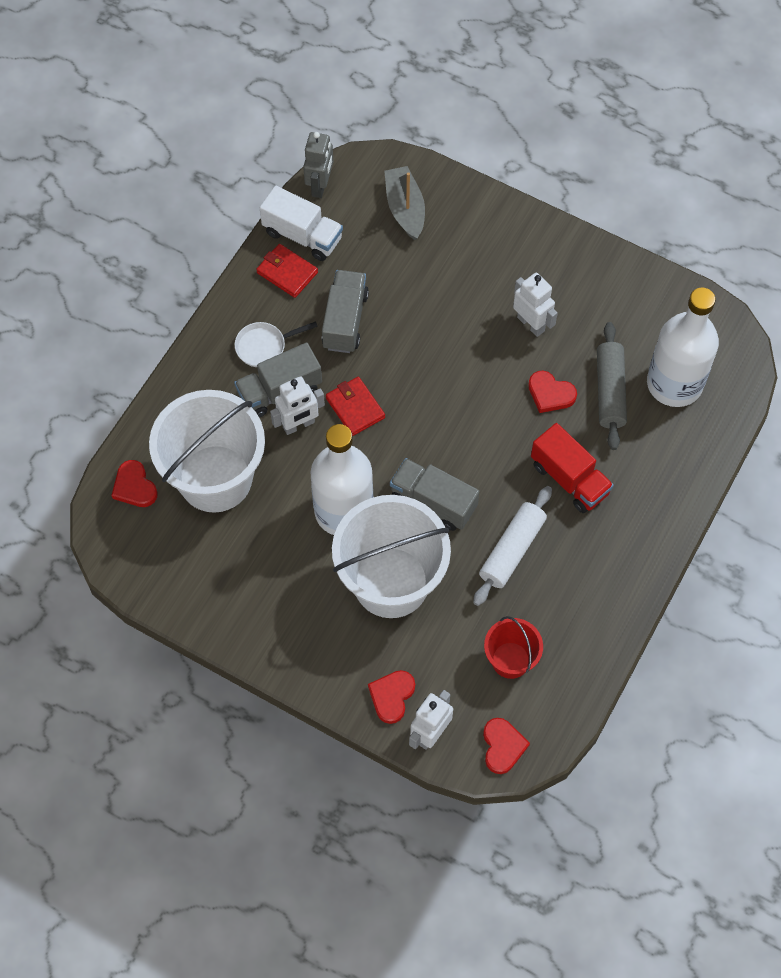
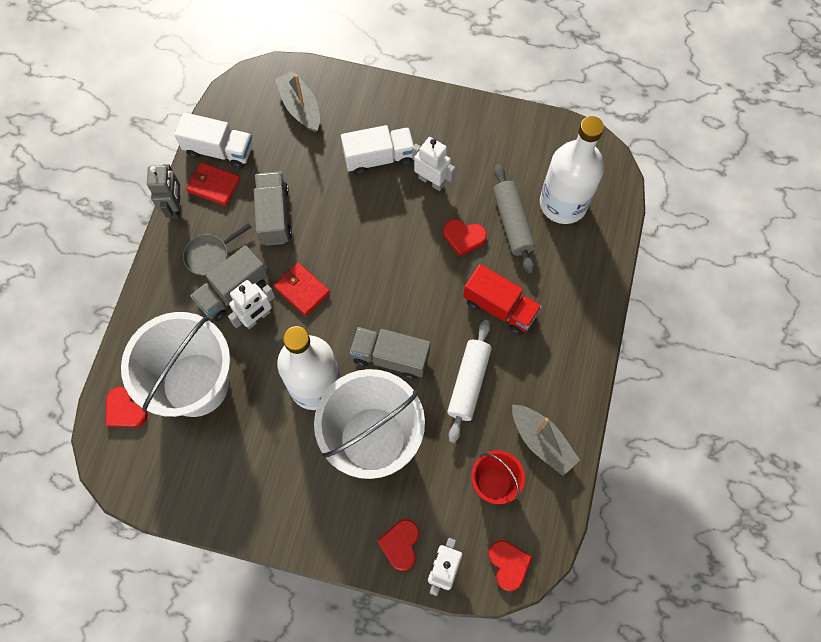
camera: 15 degrees left, 5 degrees up
white pan [235,321,318,367] -> grey pan [183,223,251,276]
grey robot [303,132,333,198] -> grey robot moved to [147,164,180,219]
none -> white truck [341,125,414,175]
none -> grey boat [512,404,580,476]

